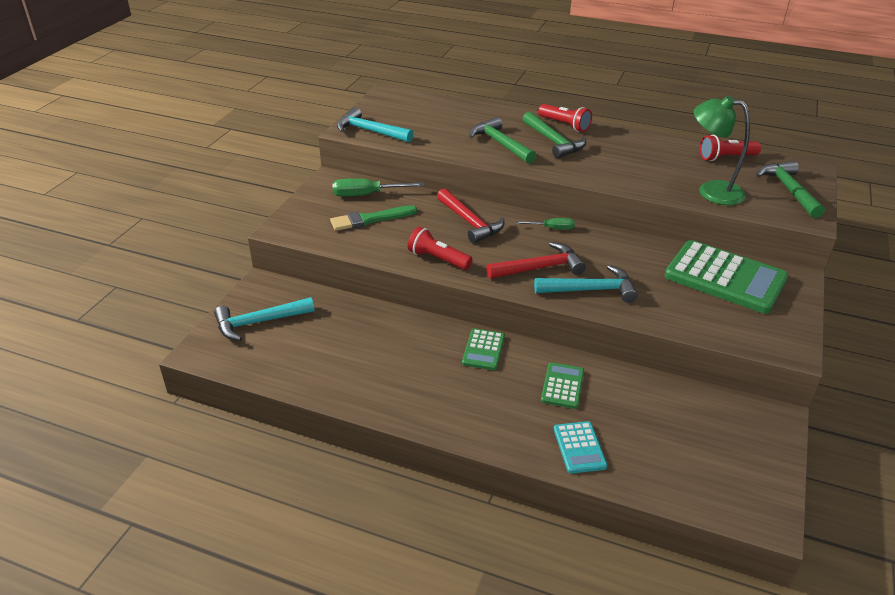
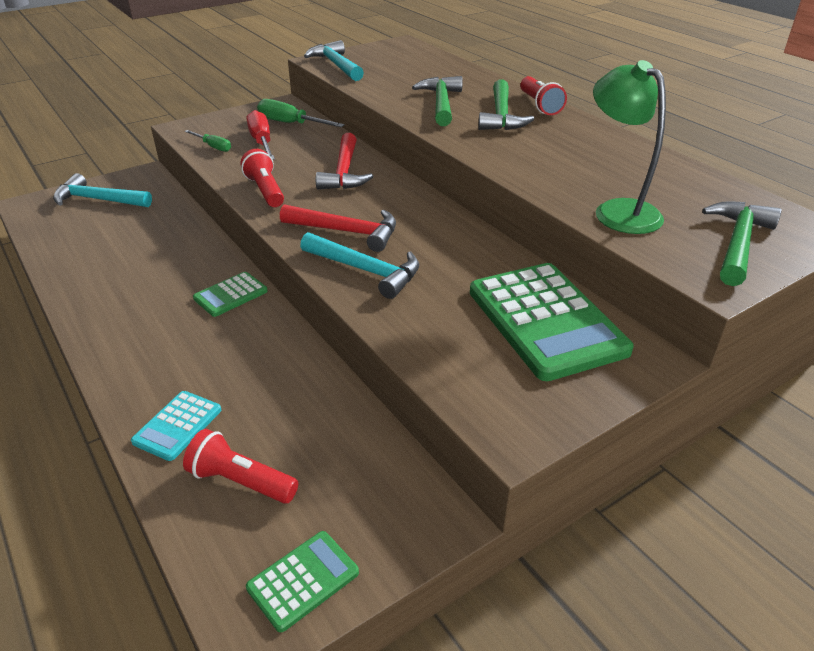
camera: 35 degrees right, 0 degrees up
green brush [330,205,417,231] -> red screwdriver [247,110,275,160]
green screwdriver [515,218,575,230] -> green screwdriver moved to [185,130,231,152]
green calculator [541,362,584,409] -> green calculator moved to [246,531,359,633]
red flashlight [700,135,761,161] -> red flashlight moved to [183,429,298,504]

